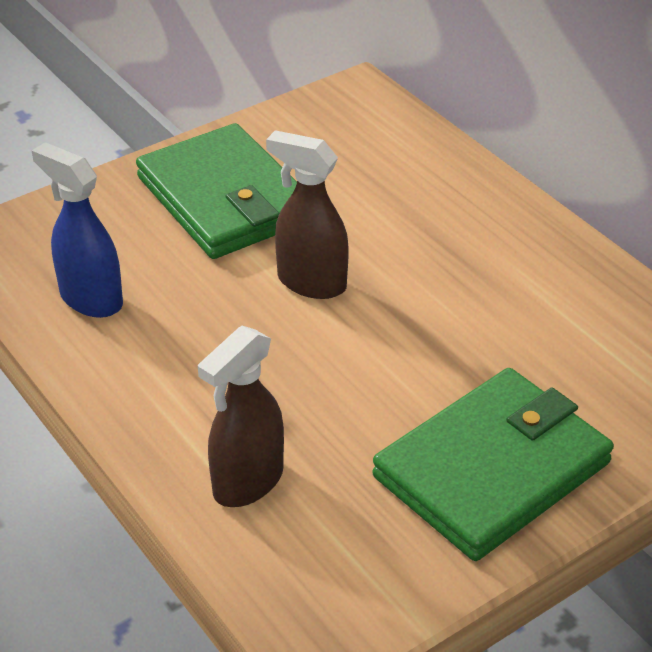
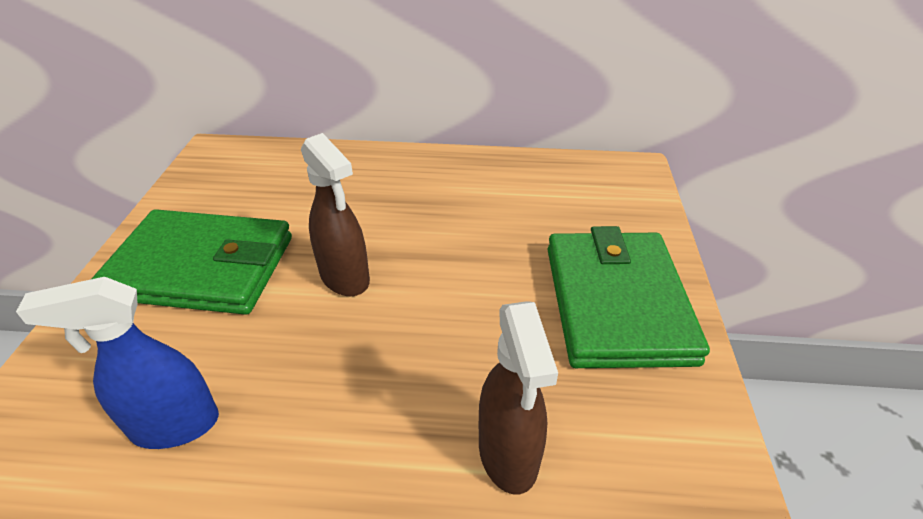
camera: 50 degrees left, 0 degrees up
brown spray bottle [266,130,349,299] -> brown spray bottle turned 105 degrees counterclockwise [301,133,370,296]

